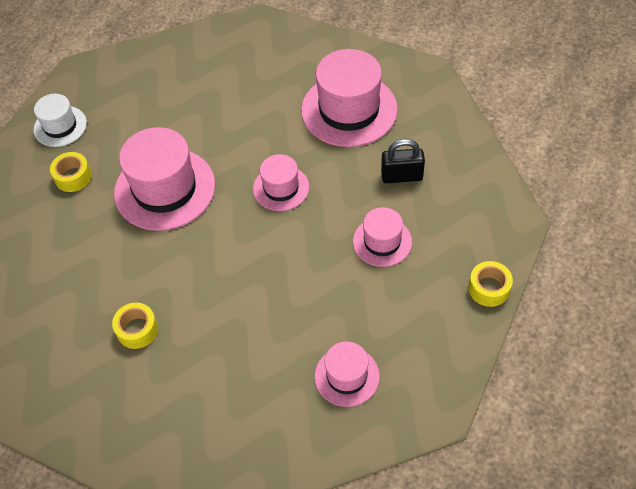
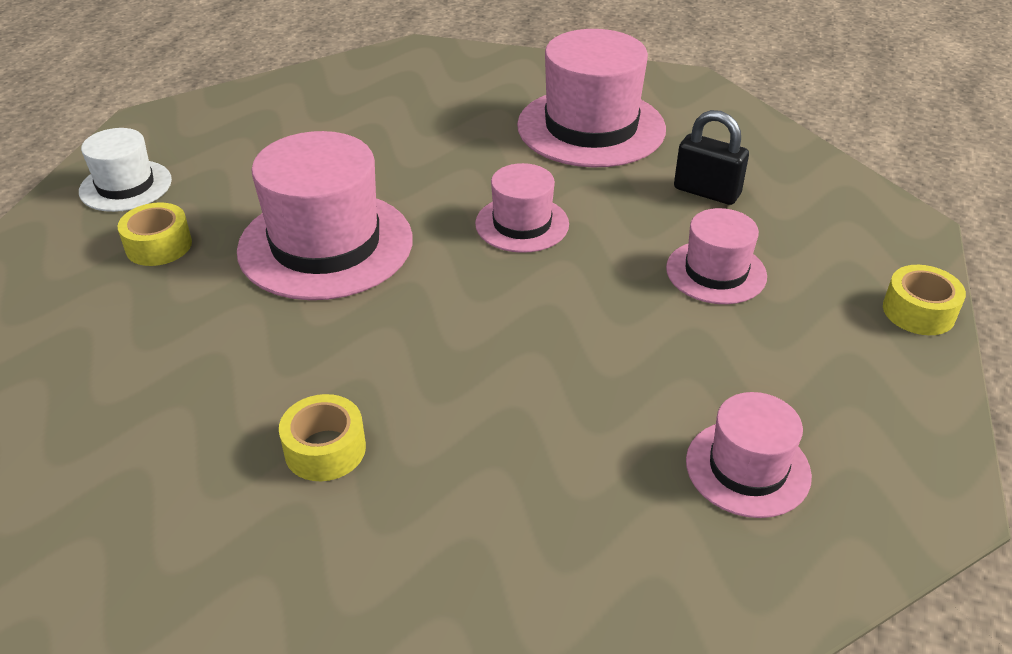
camera: 15 degrees left, 15 degrees down
black padlock [381,139,425,183] -> black padlock turned 45 degrees clockwise [674,110,749,205]

